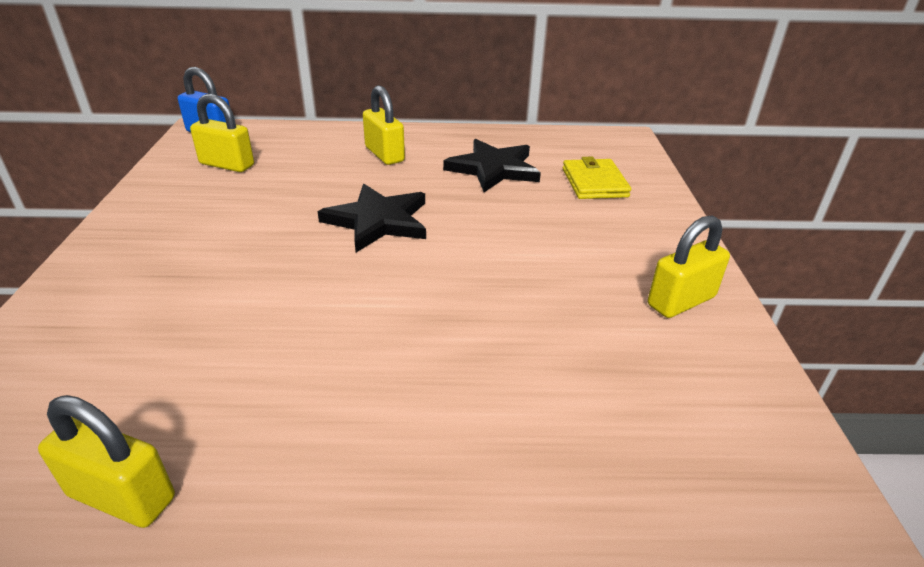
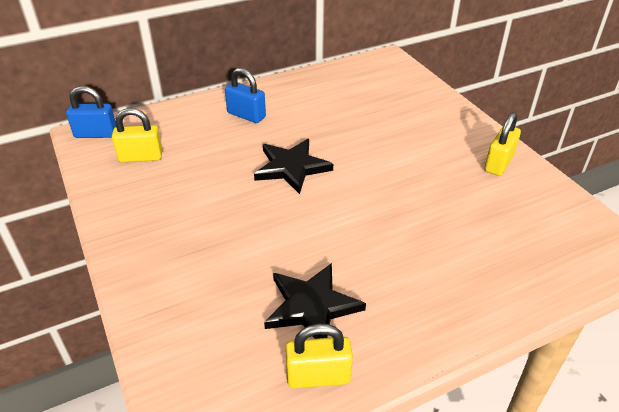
camera: 25 degrees left, 5 degrees up
yellow padlock [363,85,405,165] -> blue padlock [225,68,266,123]
black star [443,139,541,192] -> black star moved to [264,263,366,339]
yellow wallet [563,156,631,199] -> none

